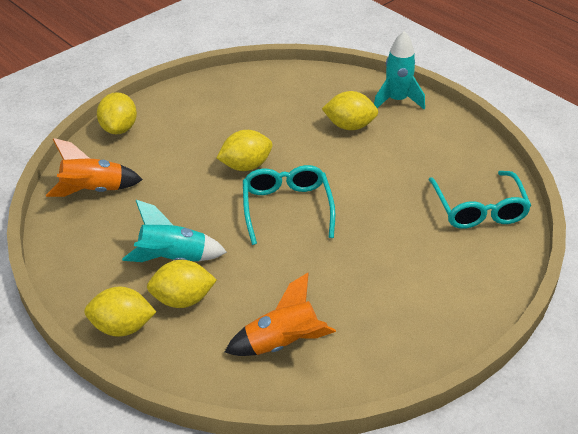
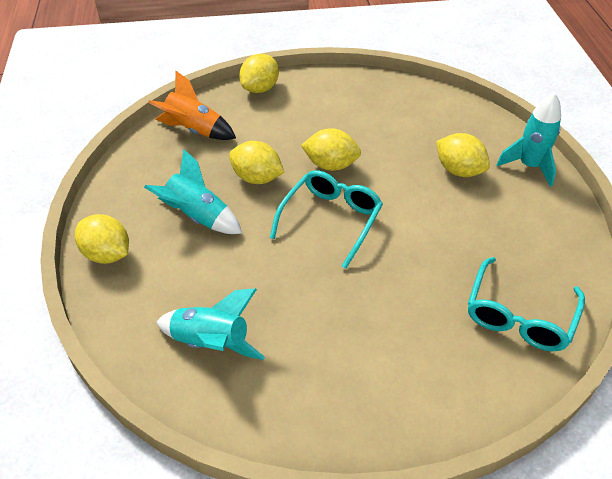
camera: 35 degrees right, 5 degrees up
yellow lemon [147,260,217,308] -> yellow lemon moved to [229,141,284,184]
orange rocket [225,273,336,356] -> turquoise rocket [156,288,265,360]

